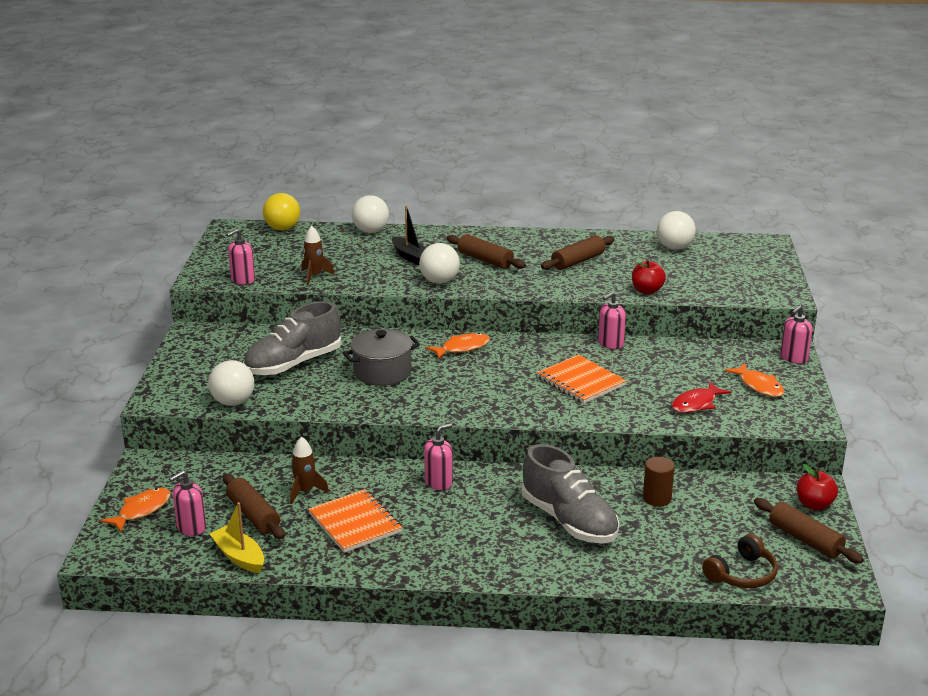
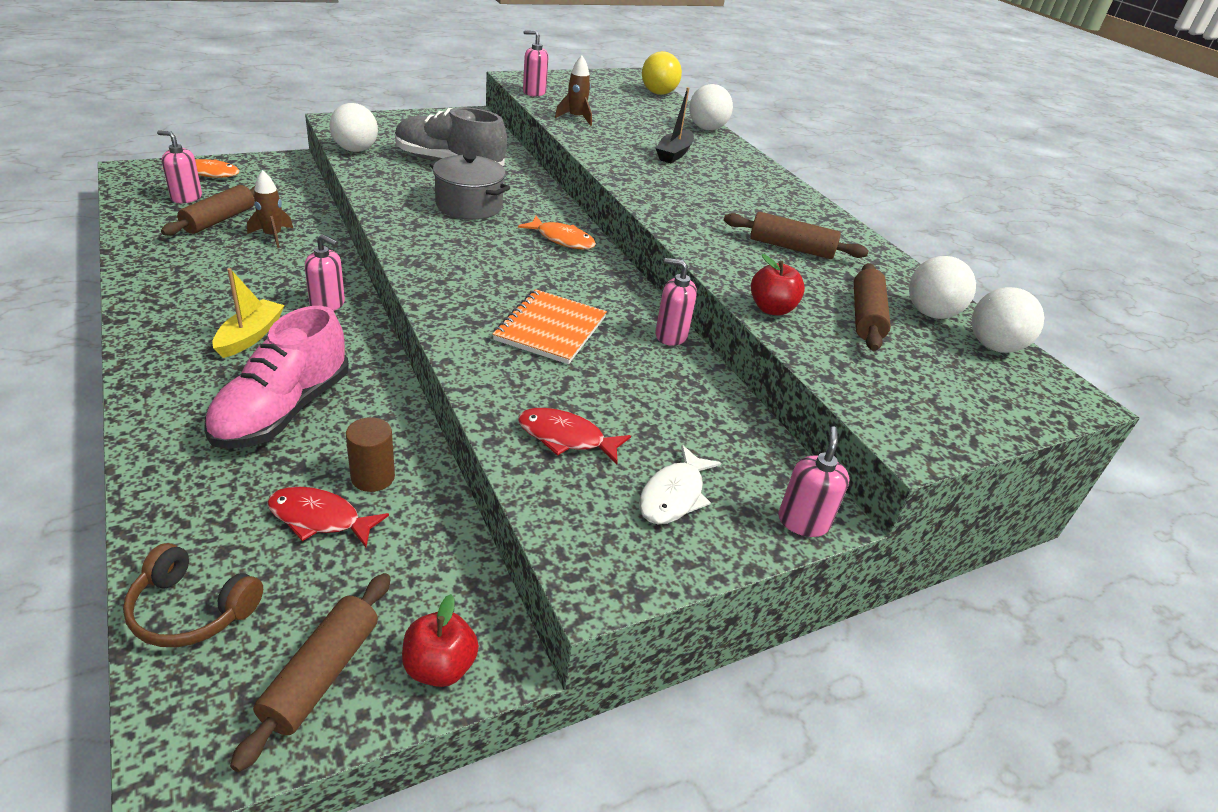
camera: 55 degrees right, 10 degrees up
yellow boat [210,502,264,573] -> yellow boat moved to [212,268,285,358]
orange notebook [308,489,402,553] -> none
white ball [419,243,460,284] -> white ball moved to [972,287,1044,353]
brown rolling pin [447,234,526,269] -> brown rolling pin moved to [854,263,891,351]
grey shoe [521,444,619,544] -> pink shoe [204,306,349,449]
orange fish [725,363,784,397] -> white fish [639,445,721,524]
pink soap dispenser [780,305,813,364] -> pink soap dispenser turned 90 degrees clockwise [778,426,850,537]
none -> red fish [267,487,389,548]

